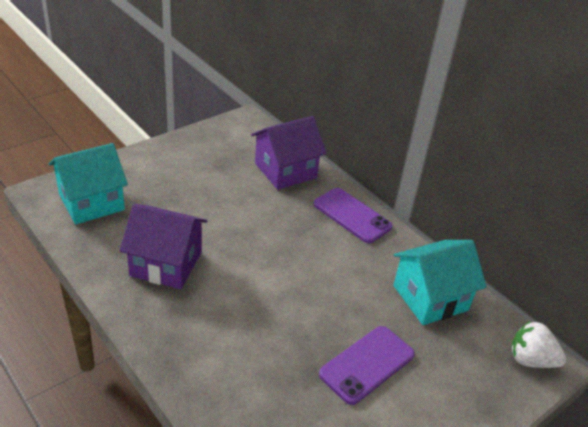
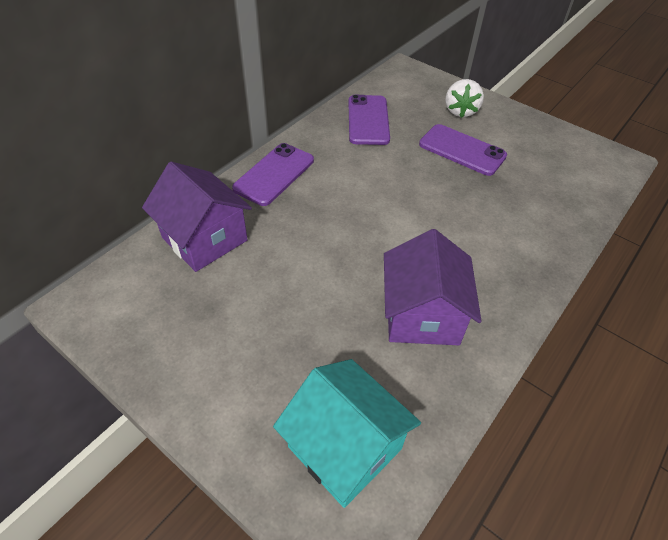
camera: 100 degrees left, 10 degrees up
turquoise house [393,240,487,325] -> purple phone [349,95,390,145]
white strawberry [511,321,566,368] -> white strawberry moved to [445,79,484,118]

